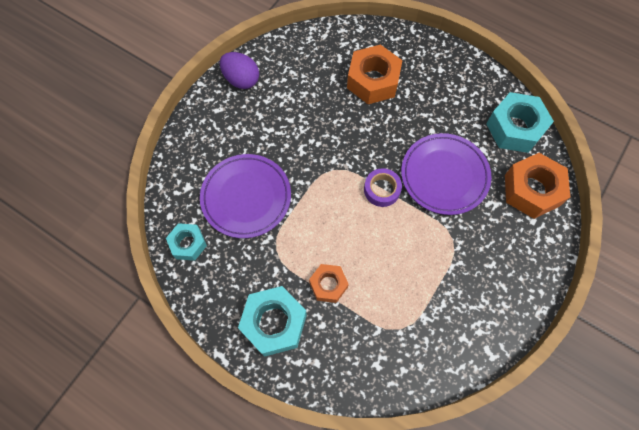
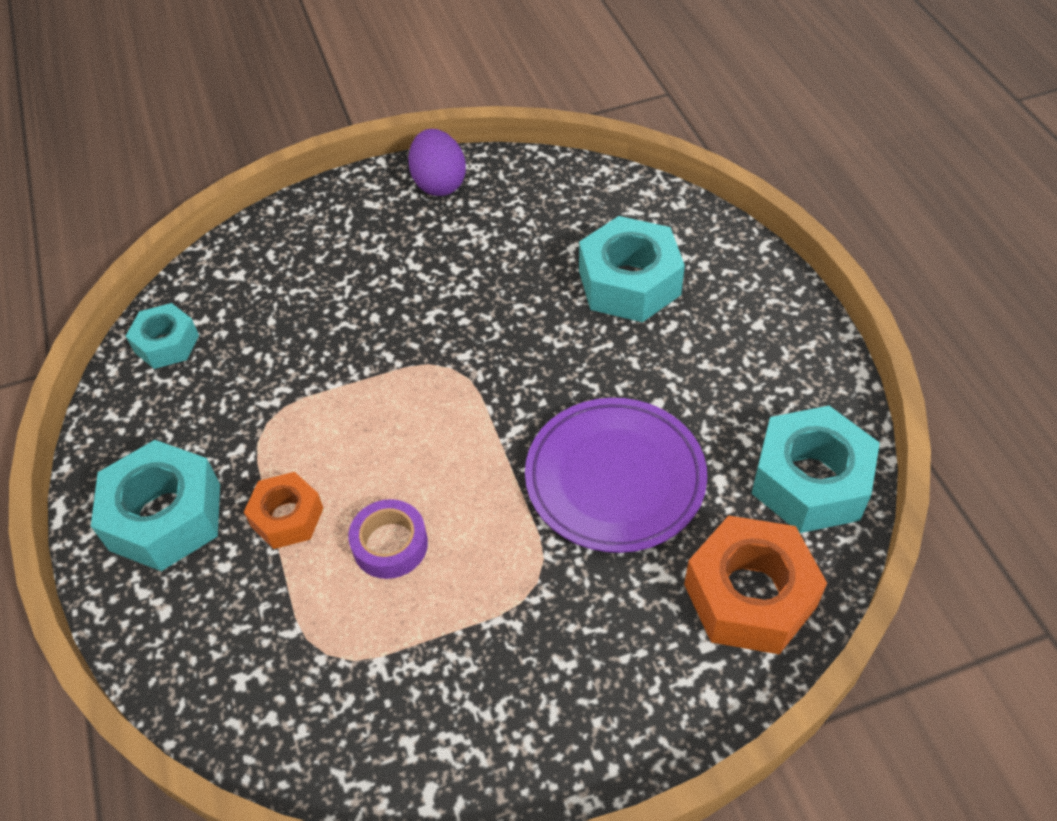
camera: 40 degrees right, 15 degrees down
purple plate [200,154,291,238] -> none
orange nut [347,44,403,104] -> turquoise nut [579,216,685,322]
purple tape [364,168,402,207] -> purple tape moved to [348,499,428,579]

